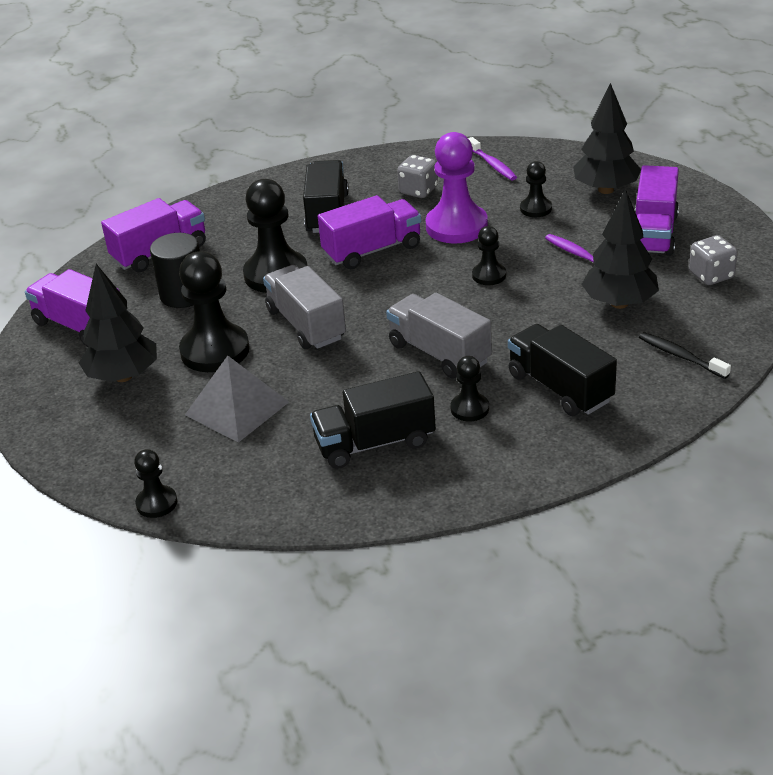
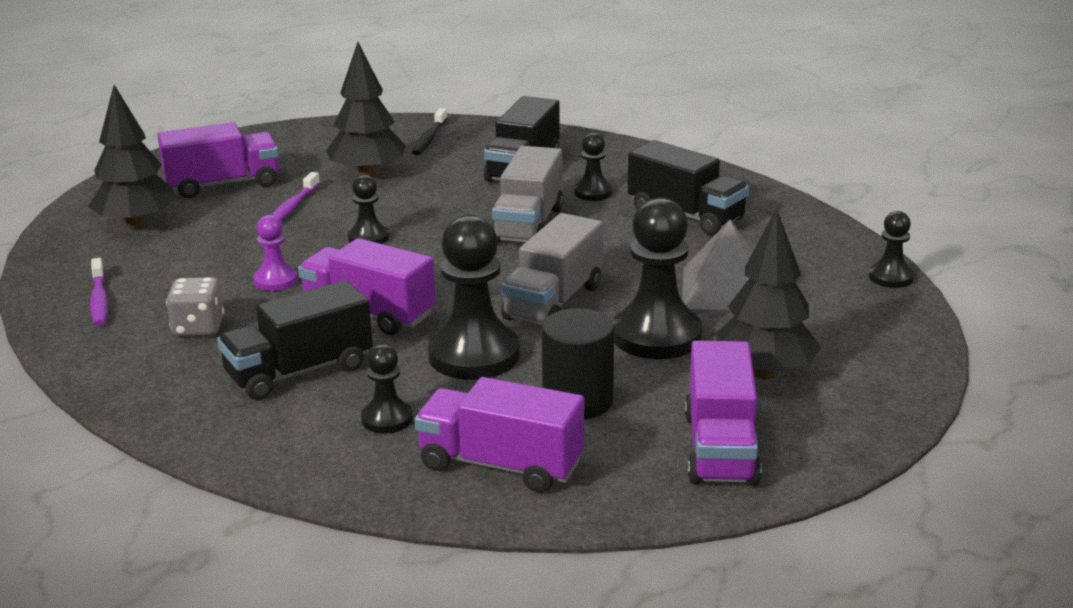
camera: 125 degrees left, 10 degrees down
purple pawn [426,132,488,244] -> purple pawn [253,215,297,291], size x0.52
purple toothbrush [468,137,517,180] -> purple toothbrush turned 135 degrees clockwise [90,258,108,326]
black pawn [520,161,552,217] -> black pawn moved to [361,344,413,433]
grey dice [689,235,738,285] -> none

